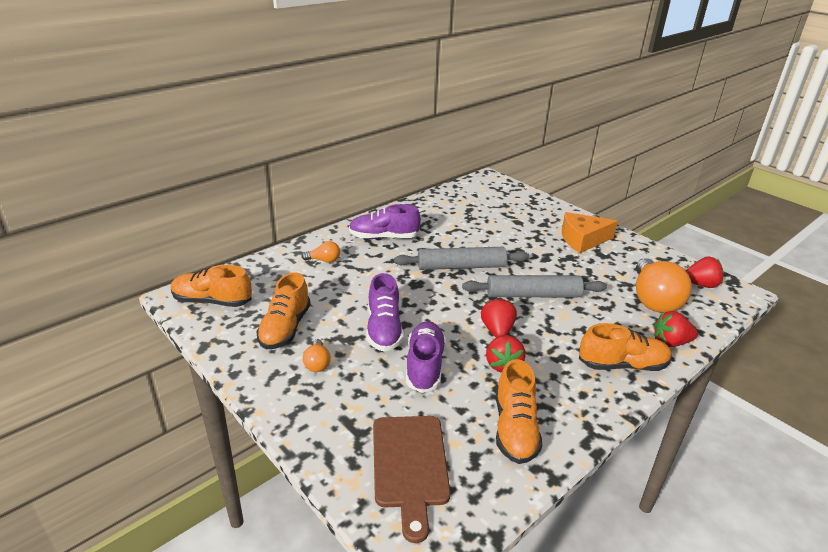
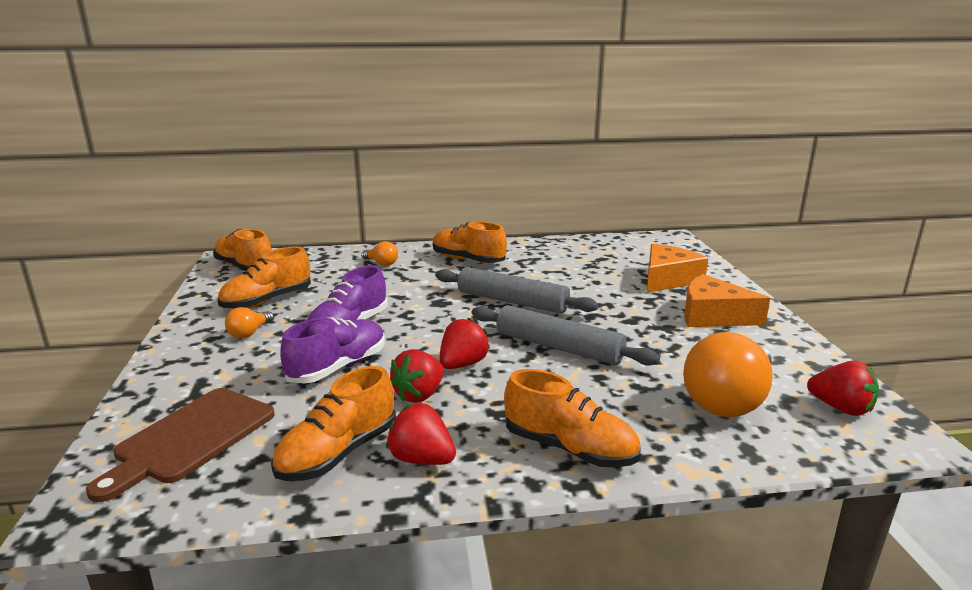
camera: 35 degrees right, 10 degrees down
purple shoe [349,204,421,239] -> orange shoe [433,222,507,263]
red strawberry [654,311,698,347] -> red strawberry moved to [386,403,456,465]
none -> orange cheese [647,244,708,293]

